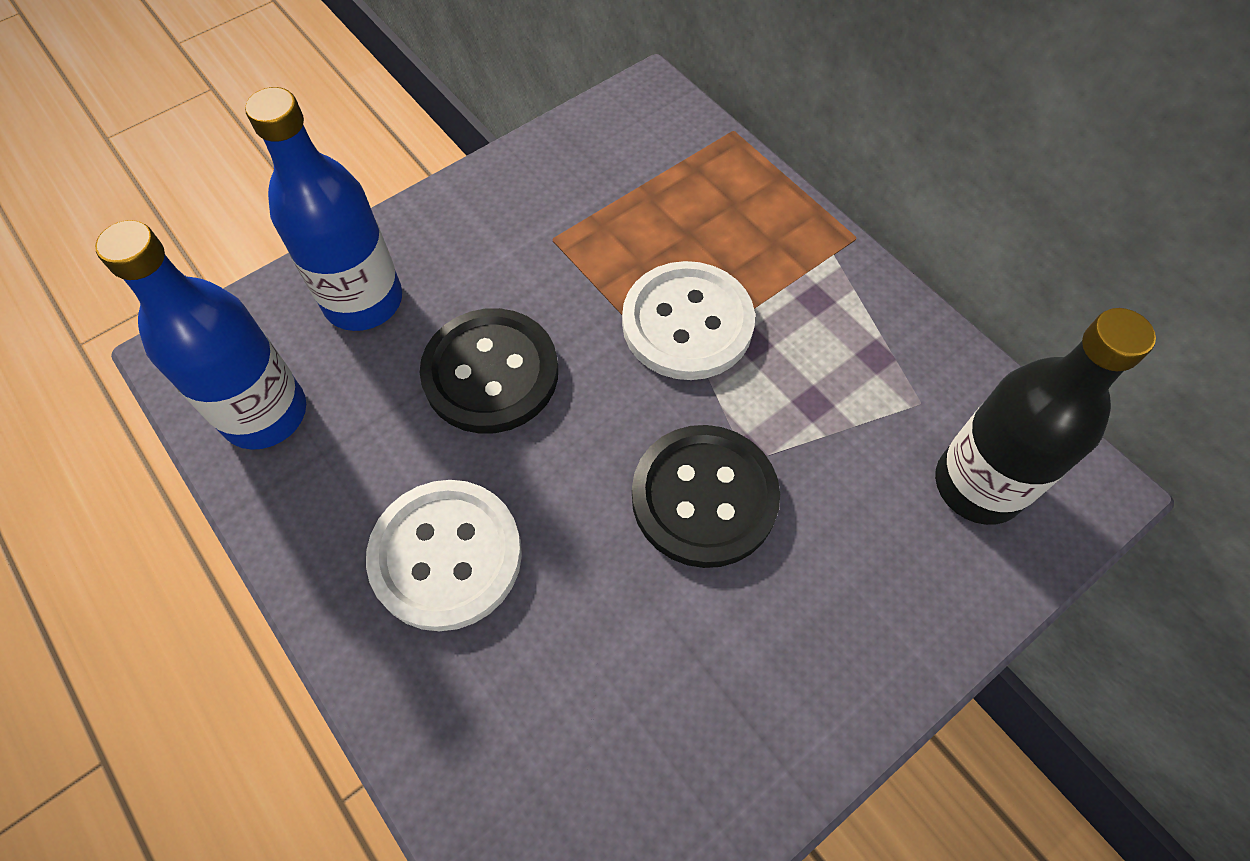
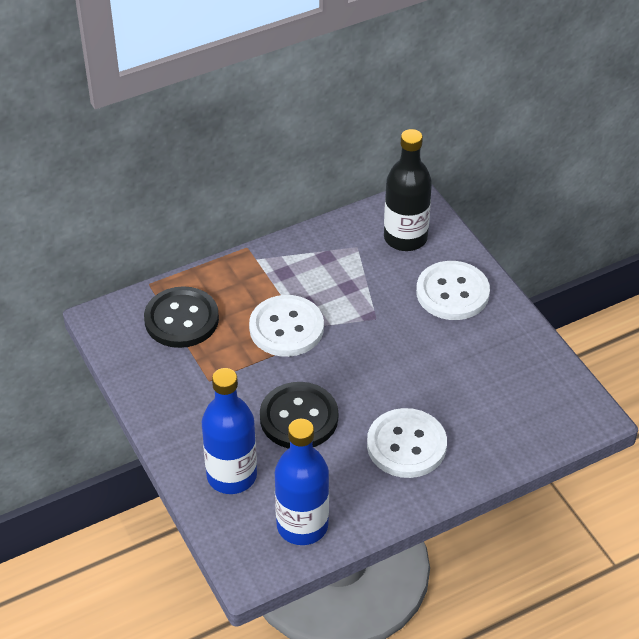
camera: 80 degrees left, 15 degrees down
black button [632,425,780,568] -> black button moved to [144,286,219,348]
none -> white button [416,261,490,320]

